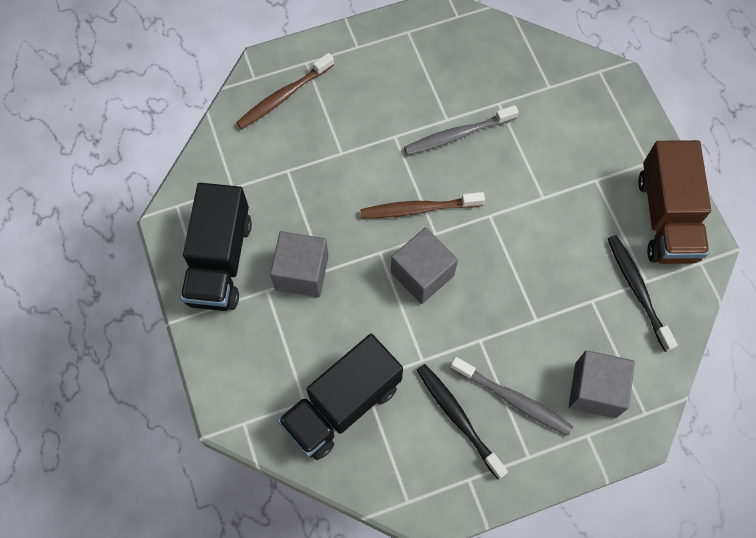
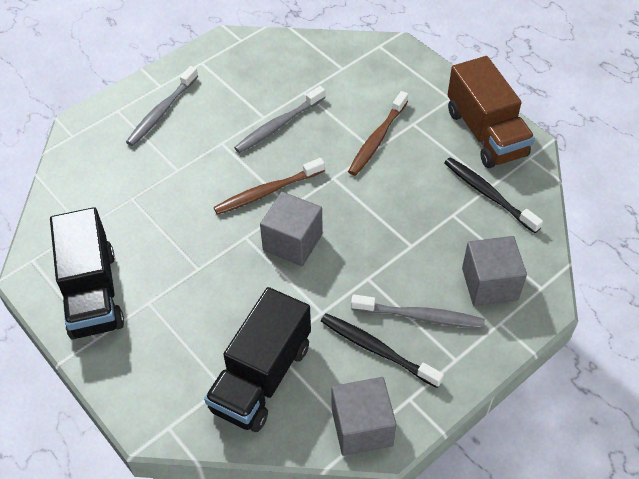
camera: 20 degrees left, 15 degrees down
brown toothbrush [236,53,334,129] -> brown toothbrush moved to [348,91,408,176]
grey cube [270,231,329,297] -> grey cube moved to [332,377,396,456]
none -> grey toothbrush [126,66,198,146]

